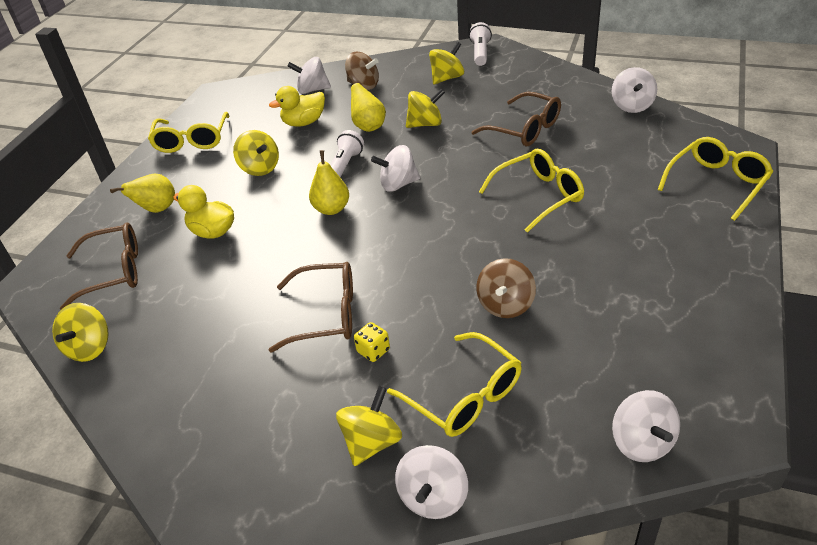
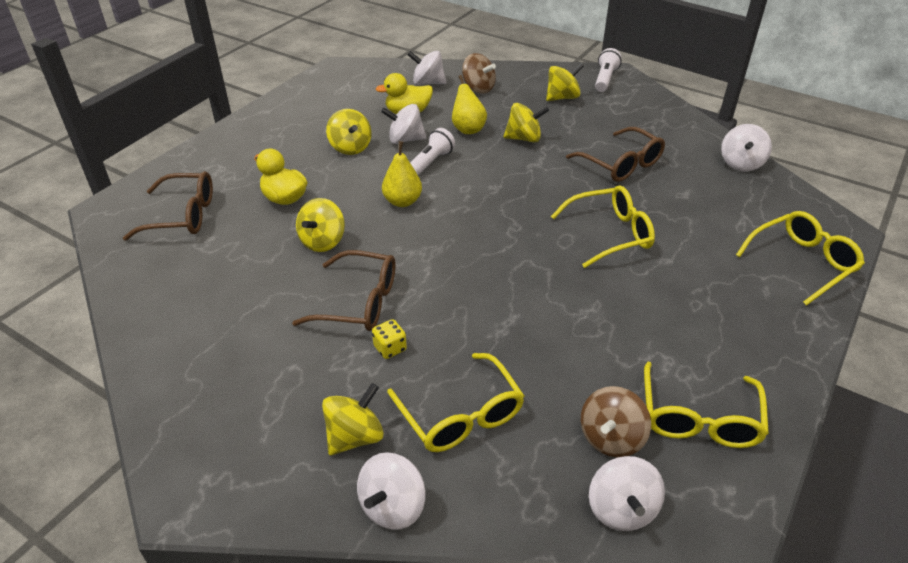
camera: 10 degrees right, 0 degrees up
yellow spinning top [52,303,109,362] -> yellow spinning top moved to [296,198,345,252]
yellow pear [110,174,175,213] -> none
yellow glasses [148,112,230,153] -> yellow glasses moved to [644,362,769,448]
white spinning top [371,145,420,192] -> white spinning top moved to [381,104,427,144]
brown spinning top [476,258,536,318] -> brown spinning top moved to [581,386,651,457]

